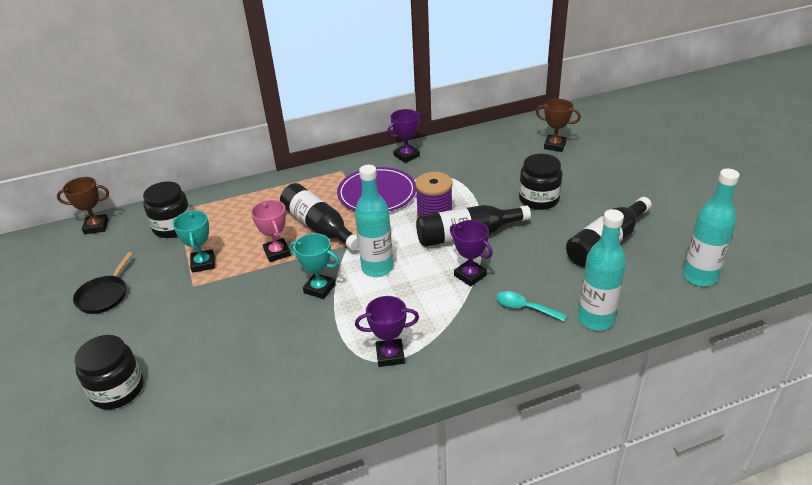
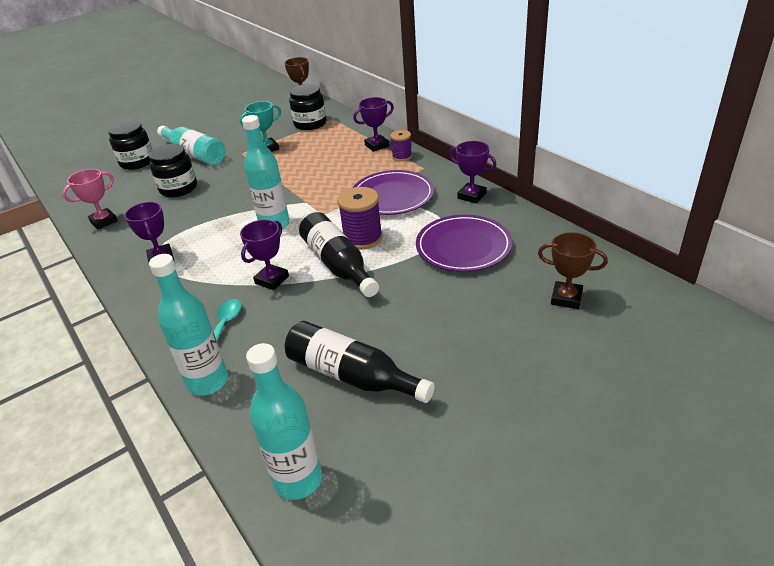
camera: 75 degrees right, 0 degrees up
black pan [73,252,133,314] -> none
pink trophy [251,200,291,262] -> pink trophy moved to [62,169,118,229]
black bottle [280,183,359,251] -> none
turquoise trophy [289,233,339,299] -> none
black jar [519,154,562,210] -> black jar moved to [149,144,197,197]
brown trophy [536,99,581,152] -> brown trophy turned 75 degrees counterclockwise [538,232,608,309]
none -> turquoise bottle [157,126,225,165]
none -> purple trophy [353,97,394,152]
none -> purple spool [390,130,412,162]
none -> purple plate [416,215,512,272]

